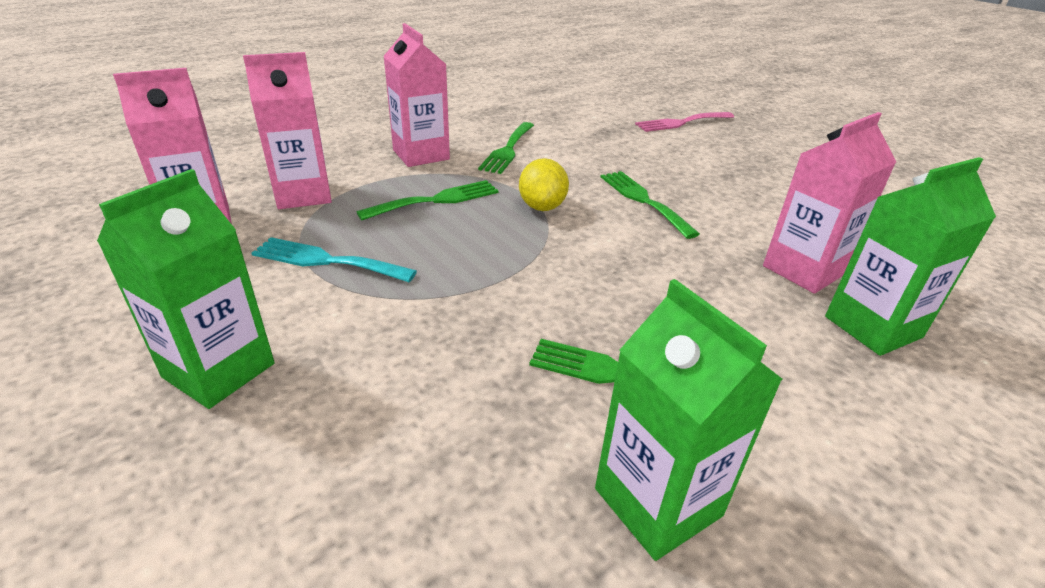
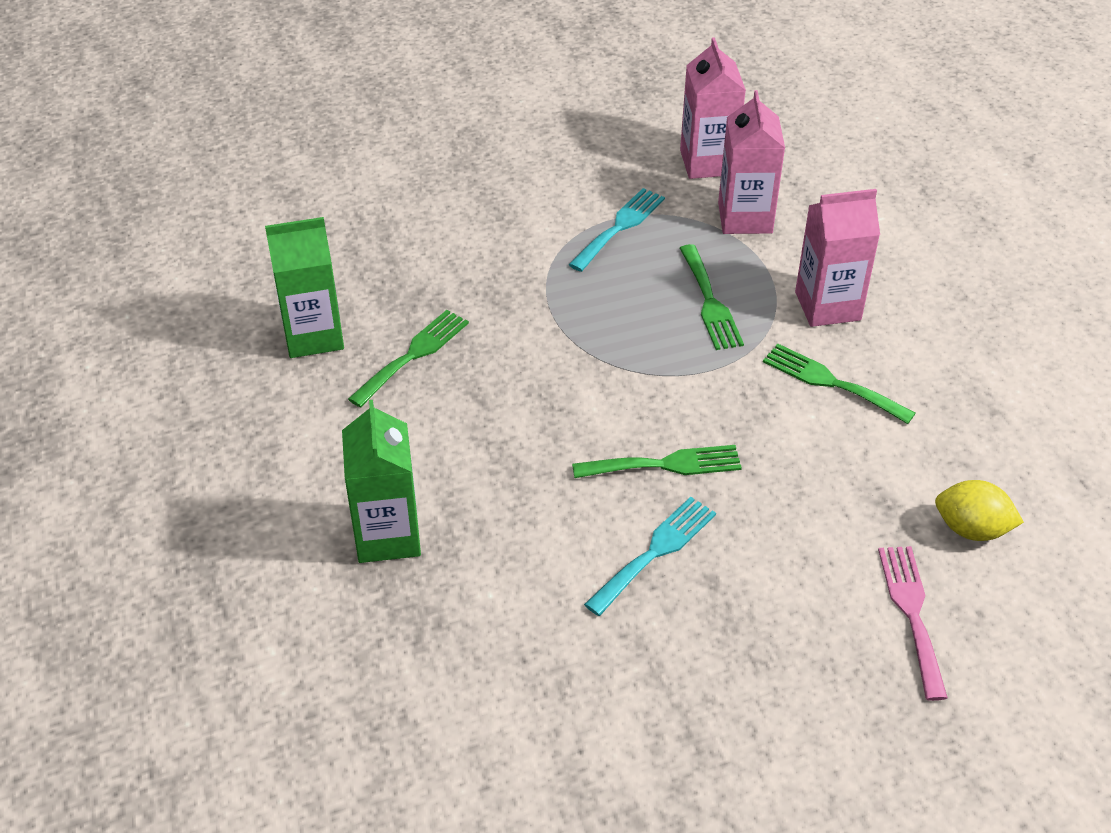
camera: 110 degrees right, 10 degrees up
green carton [97,169,275,409] -> none
yellow lemon [519,158,569,211] -> yellow lemon moved to [935,480,1024,541]
pink carton [763,112,896,294] -> none
none -> turquoise fork [584,497,716,616]

